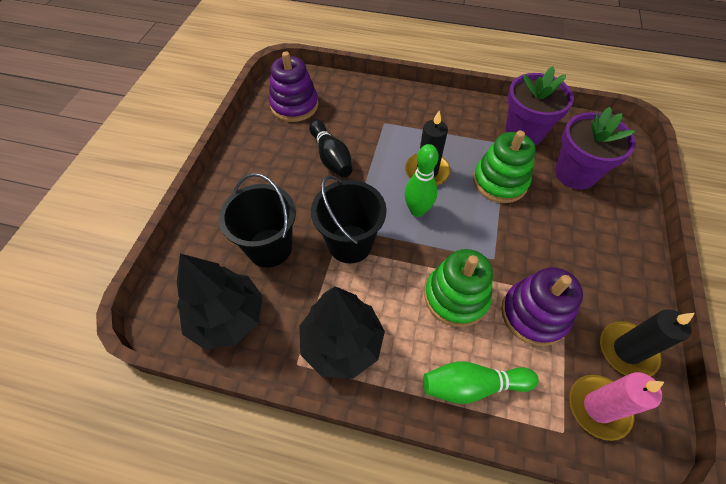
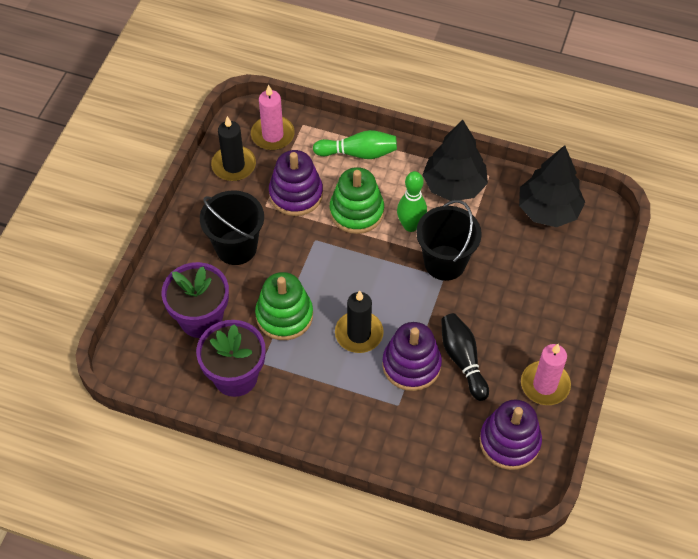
camera: 175 degrees left, 0 degrees up
black bucket [219,173,296,268] -> black bucket moved to [200,190,264,265]
green bowling pin [404,144,439,217] -> green bowling pin moved to [397,171,427,232]
none -> purple stacking toy [382,322,442,391]
none -> pink candle [521,344,571,405]

